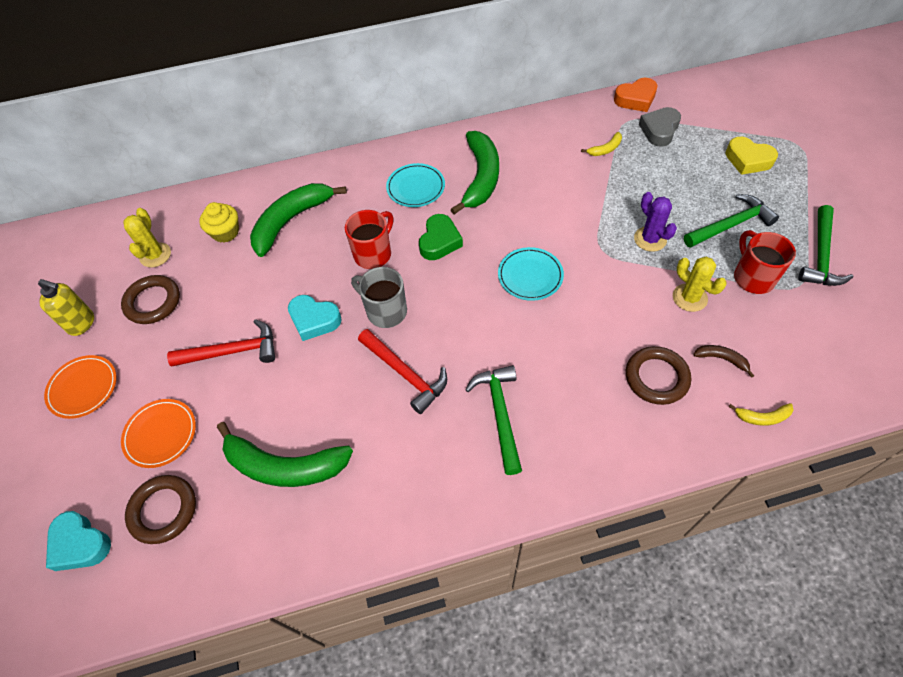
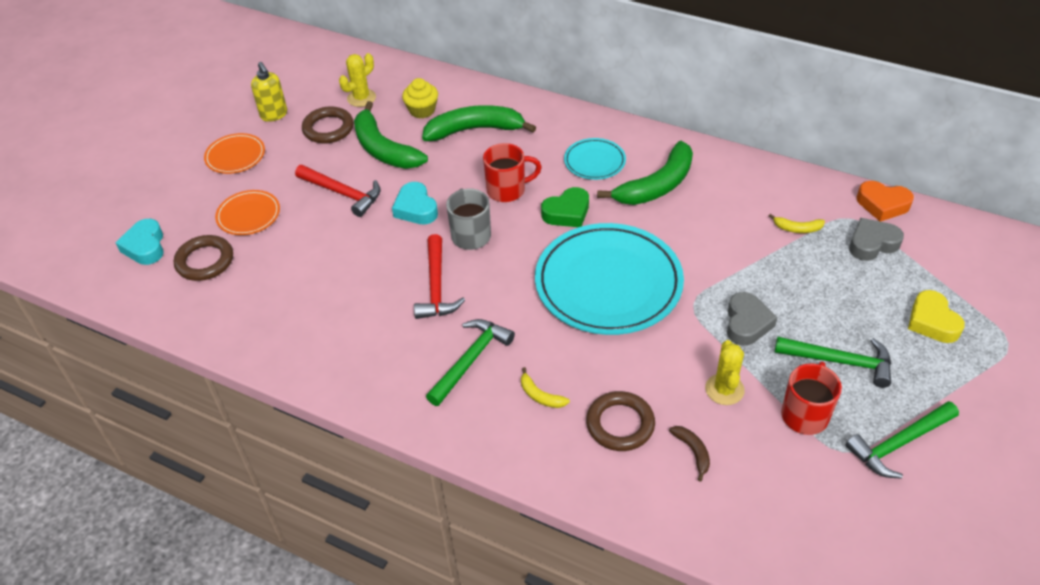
camera: 40 degrees right, 10 degrees down
green banana [217,422,353,487] -> green banana moved to [354,101,428,169]
turquoise plate [498,247,564,301] -> turquoise plate [535,223,684,335], size x2.13
purple cactus [634,192,677,252] -> grey heart [727,292,778,346]
yellow banana [728,403,793,426] -> yellow banana moved to [521,367,570,408]

